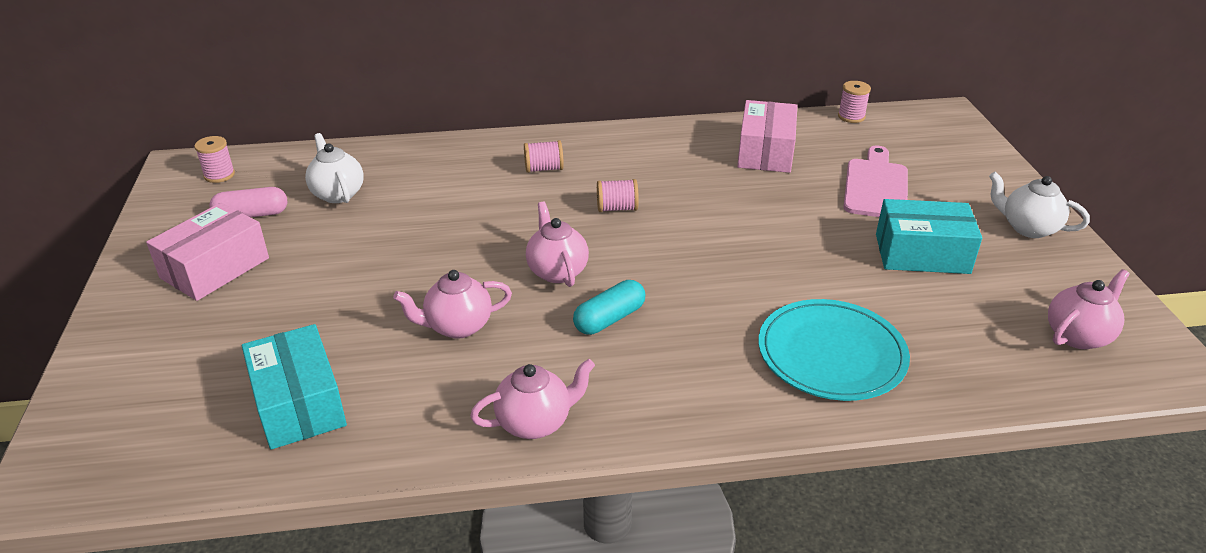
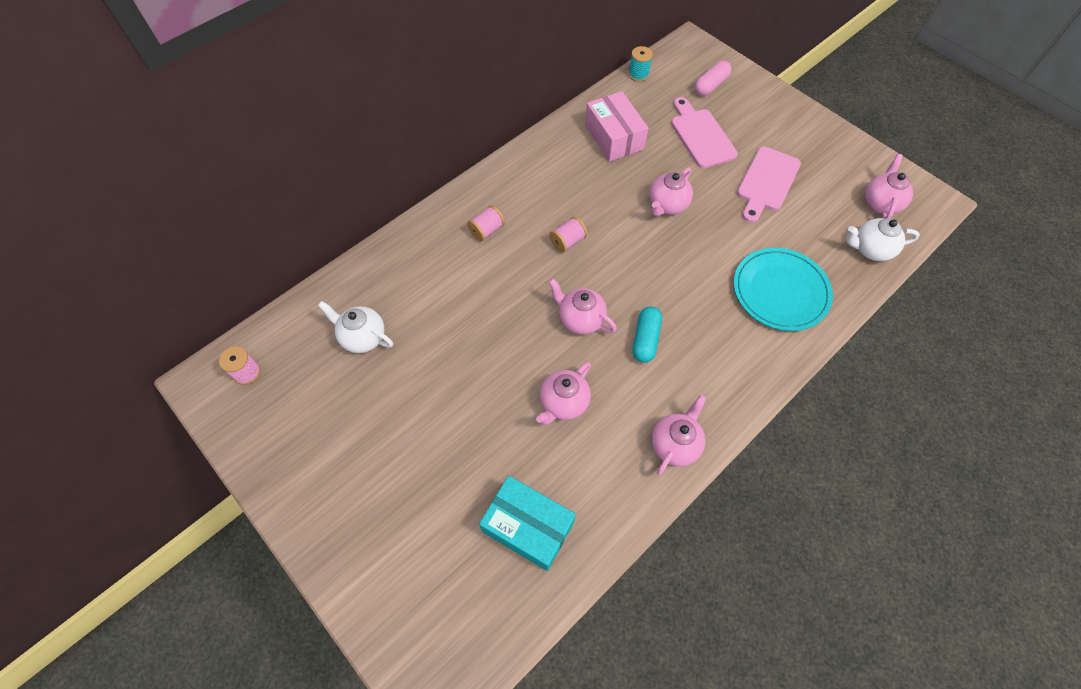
camera: 35 degrees left, 25 degrees up
pink box [146,202,269,301] -> none
pink capsule [209,187,287,217] -> pink capsule moved to [695,61,732,96]
pink spool [838,81,871,123] -> turquoise spool [629,46,653,82]
turquoise box [876,199,982,274] -> pink cutting board [737,147,801,223]
white teapot [989,172,1090,238] -> white teapot moved to [846,218,920,261]
none -> pink teapot [650,167,693,216]

